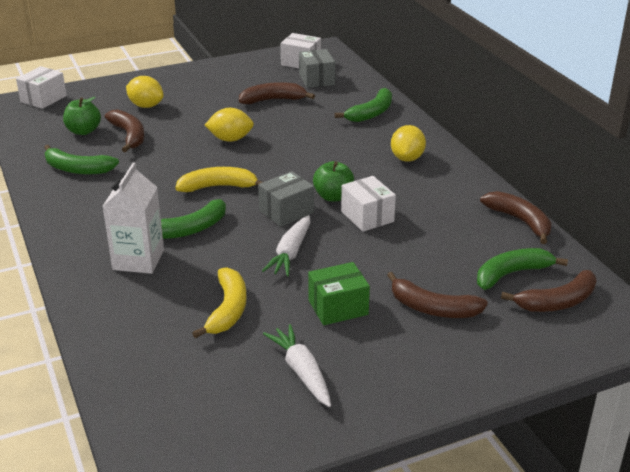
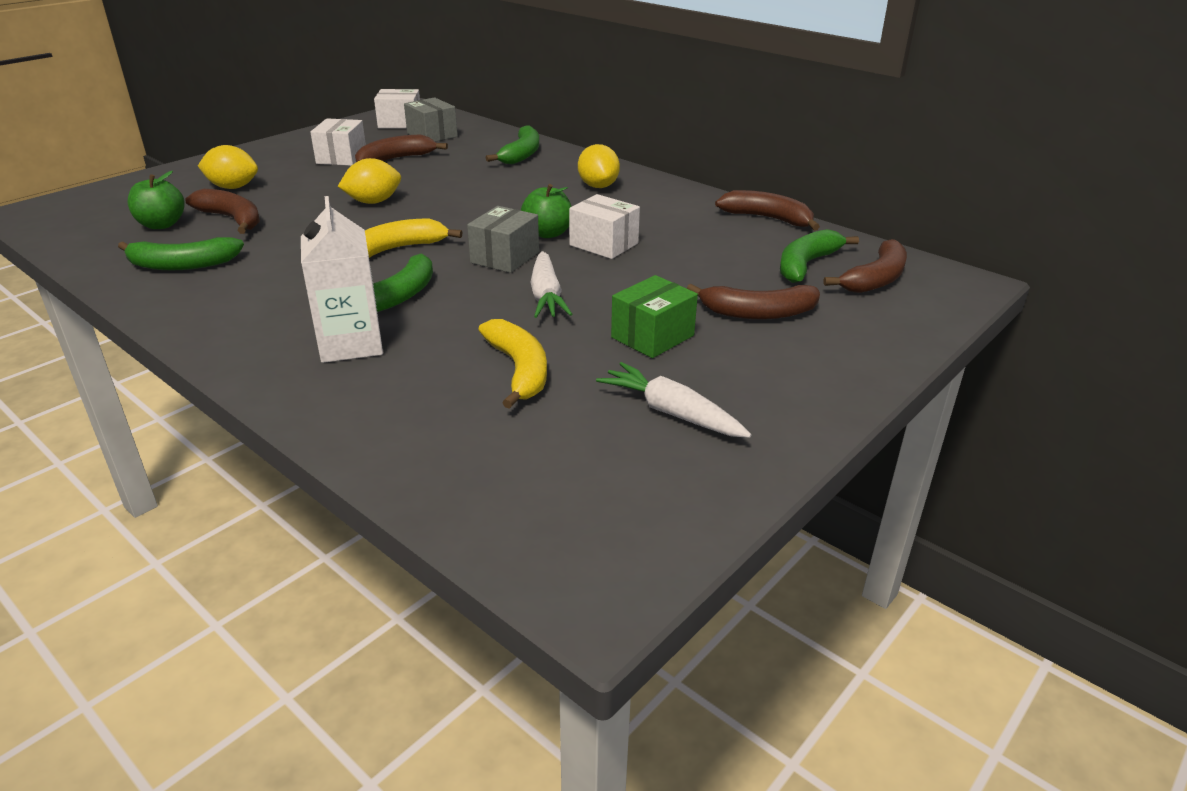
camera: 25 degrees left, 0 degrees up
white box [16,66,67,109] -> white box moved to [310,118,366,166]

